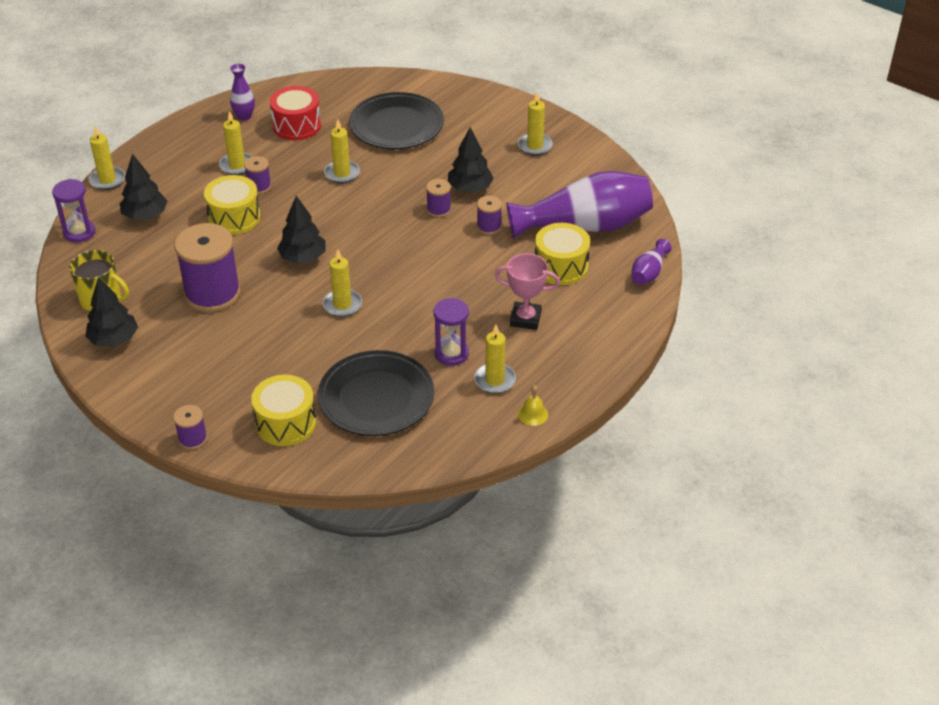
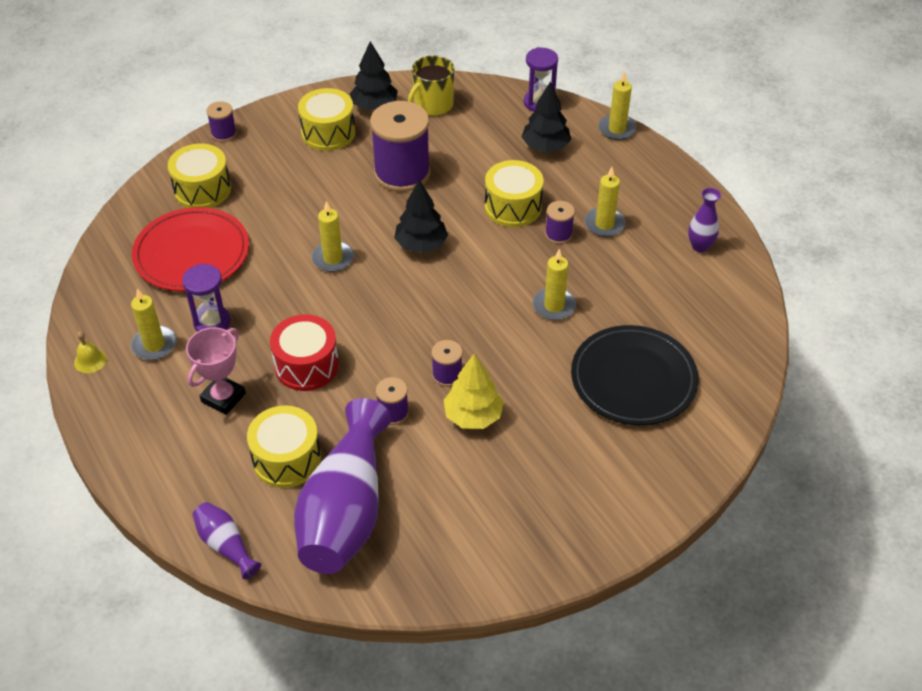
camera: 110 degrees right, 5 degrees up
red drum [270,86,321,140] -> red drum moved to [270,314,339,391]
black plate [318,350,434,436] -> red plate [132,207,249,291]
black tree [448,127,494,193] -> yellow tree [443,354,504,429]
yellow candle [518,92,553,155] -> none
none -> yellow drum [298,88,355,151]

